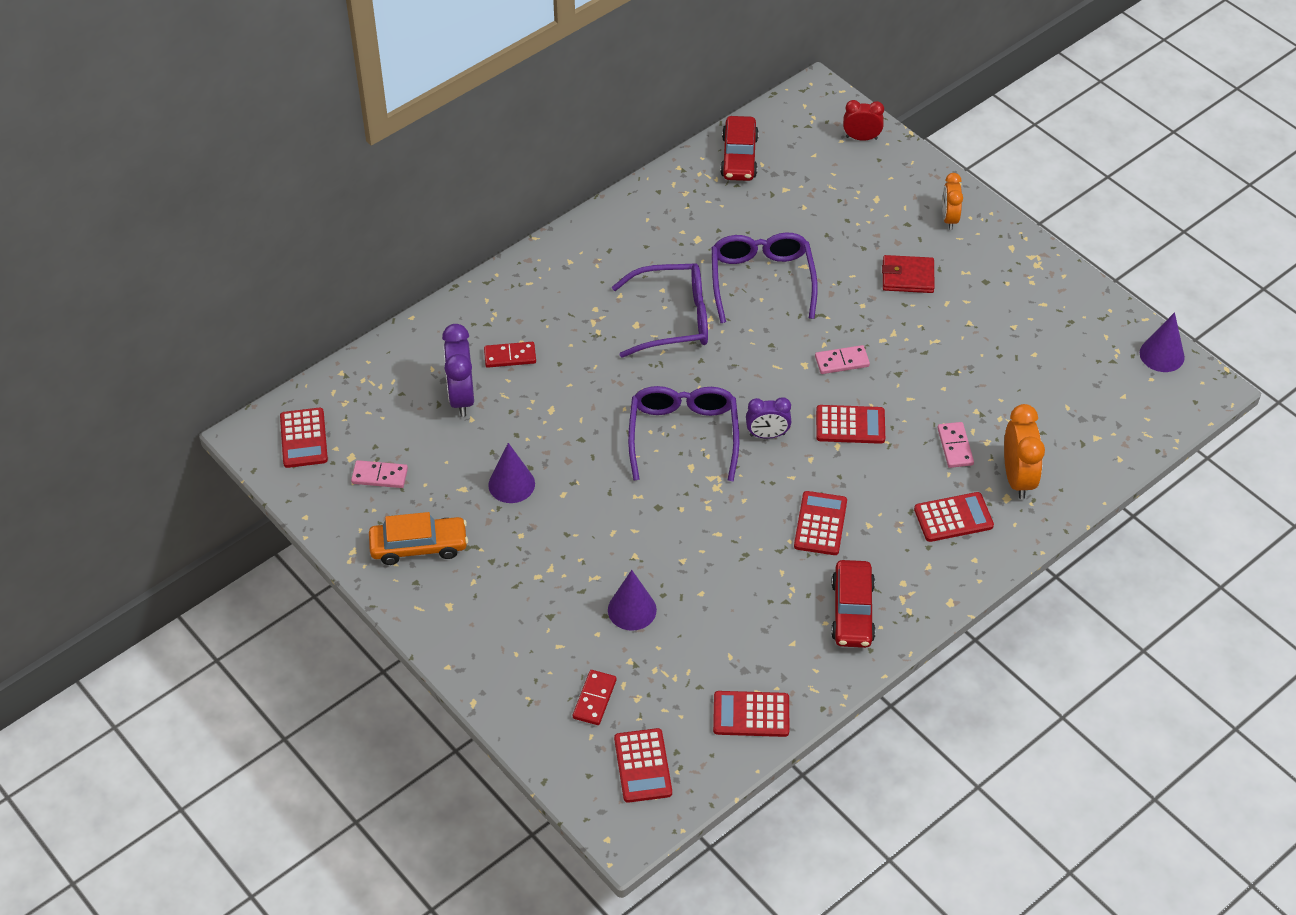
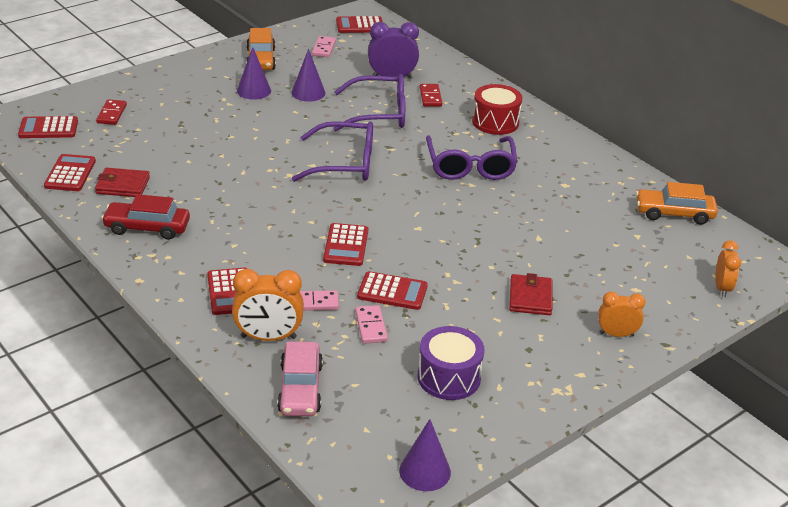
camera: 90 degrees right, 15 degrees down
red domino [573,670,617,725] -> red domino turned 75 degrees clockwise [96,99,127,125]
purple cone [608,570,657,631] -> purple cone moved to [237,47,271,100]
purple glasses [712,233,818,323] -> purple glasses moved to [333,74,405,131]
red car [720,116,759,181] -> orange car [636,182,718,225]
purple clock [746,397,792,439] -> none
red calculator [794,491,847,555] -> red calculator moved to [357,271,428,310]
pink domino [815,345,870,374] -> pink domino moved to [355,305,388,344]
red clock [843,100,884,141] -> orange clock [715,240,741,297]
none -> red wallet [95,168,150,197]
none -> pink car [277,342,323,416]
none -> purple drum [418,326,485,400]
none -> red drum [472,84,522,135]

